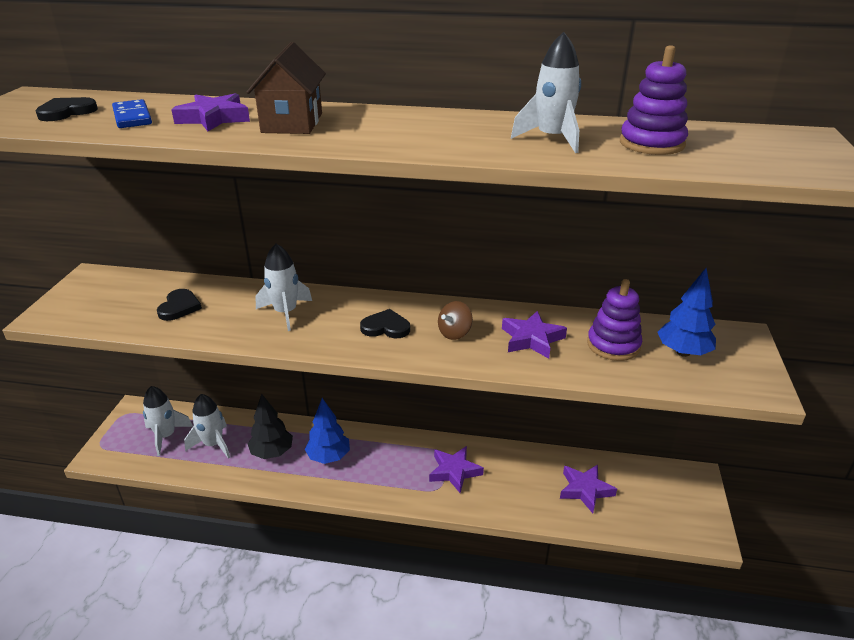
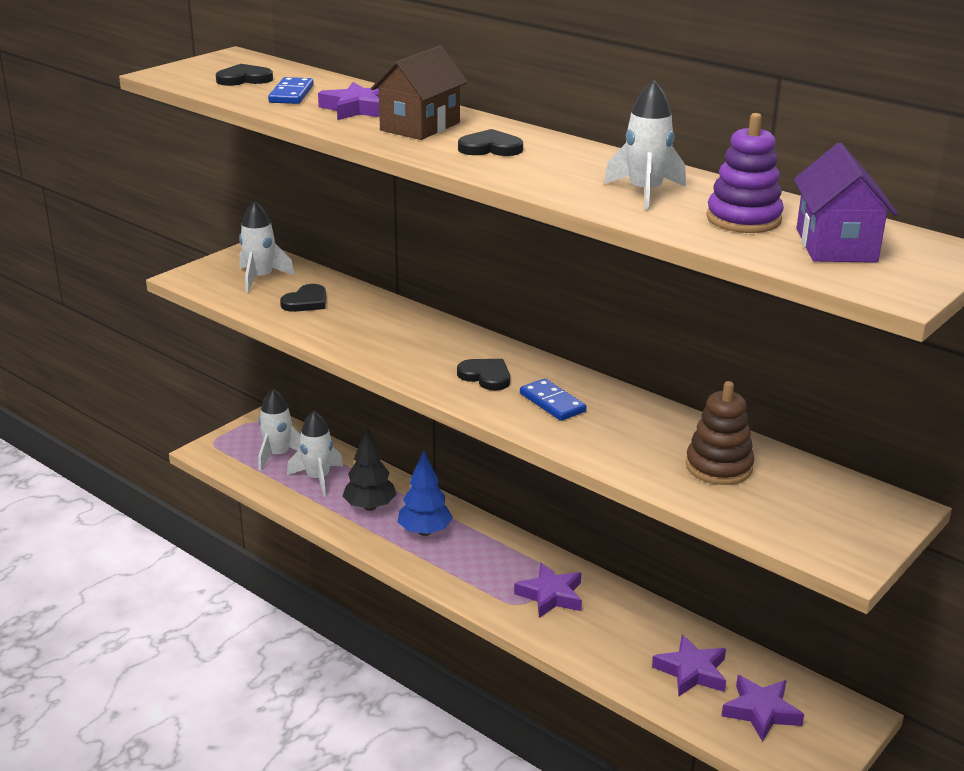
camera: 30 degrees right, 5 degrees down
white rocket [255,244,312,331] -> white rocket moved to [239,201,295,293]
brown spinning top [438,301,473,340] -> blue domino [520,378,586,421]
purple star [502,311,567,359] -> purple star moved to [722,675,804,742]
purple stacking toy [587,279,642,361] -> brown stacking toy [686,381,754,485]
blue tree [658,268,716,357] -> none
none -> black heart [458,129,523,156]
none -> purple house [794,143,897,263]

